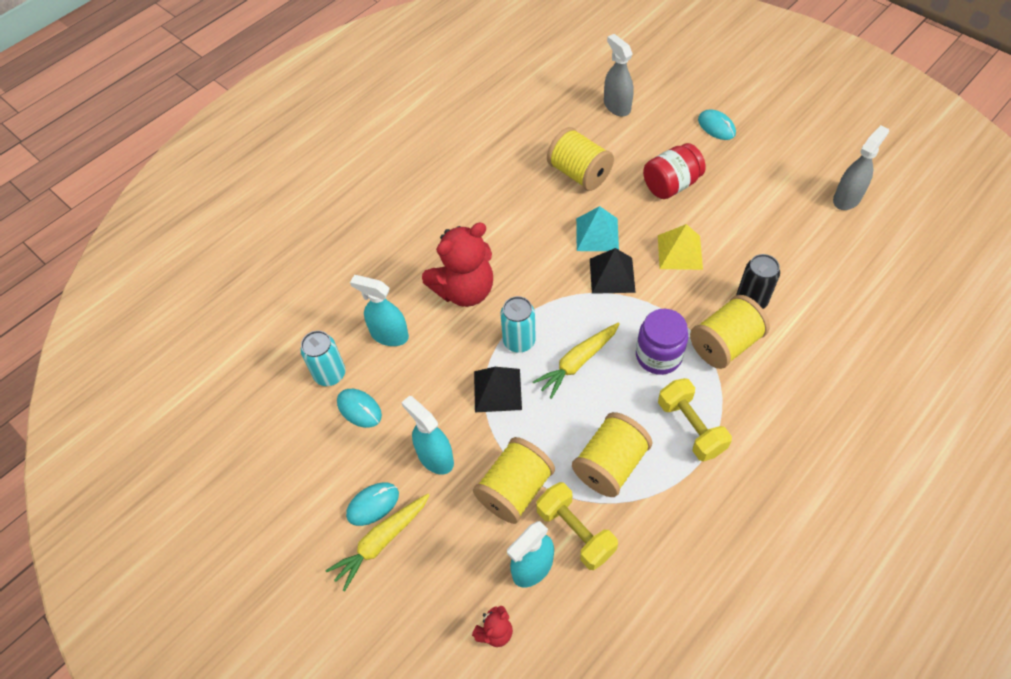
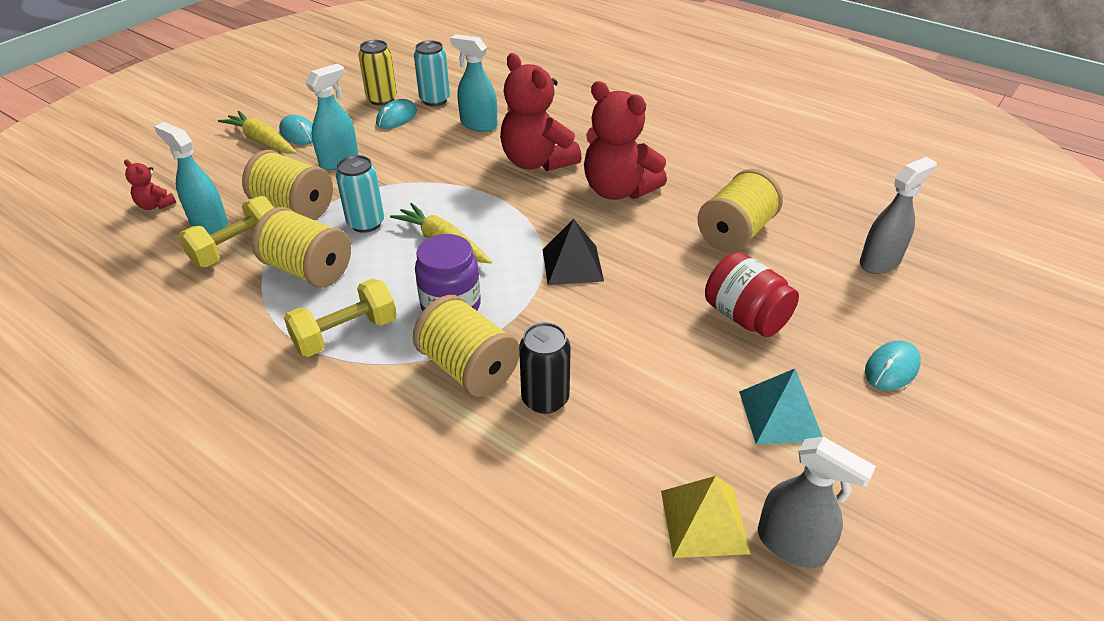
camera: 80 degrees right, 15 degrees down
turquoise spray bottle [350,275,409,346] -> turquoise spray bottle turned 75 degrees counterclockwise [450,34,497,132]
black pyramid [474,367,522,412] -> none
turquoise can [501,296,536,353] -> turquoise can moved to [336,155,384,233]
turquoise pyramid [576,206,619,251] -> turquoise pyramid moved to [739,369,823,445]
yellow pyramid [658,224,703,270] -> yellow pyramid moved to [661,476,751,558]
none -> yellow can [358,40,397,106]
none -> red teddy bear [584,81,667,200]

